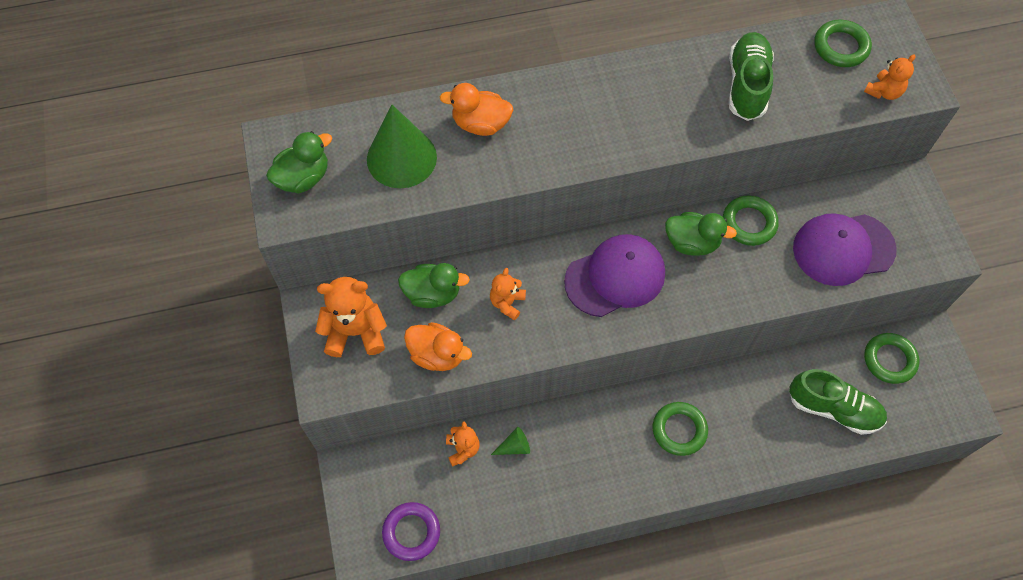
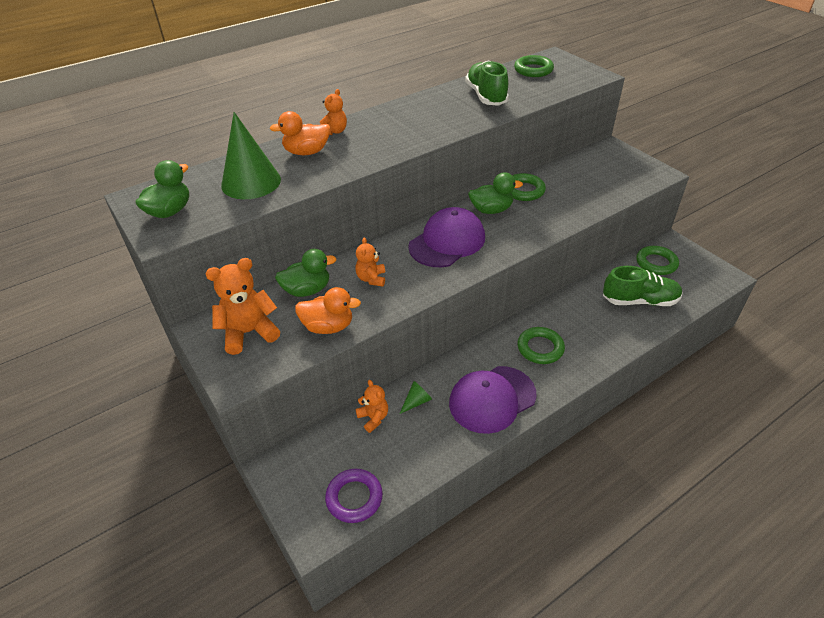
camera: 20 degrees left, 20 degrees down
purple cap [793,213,897,286] -> purple cap moved to [449,366,536,434]
orange teddy bear [864,54,916,100] -> orange teddy bear moved to [320,89,347,135]

